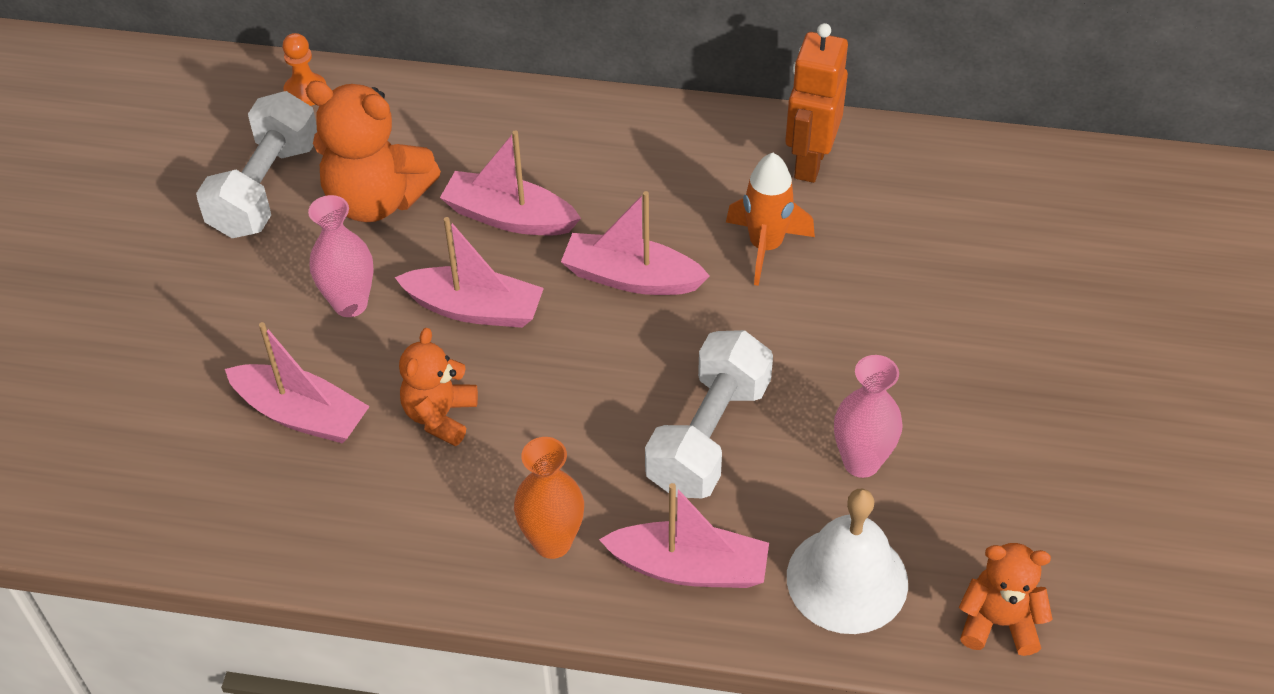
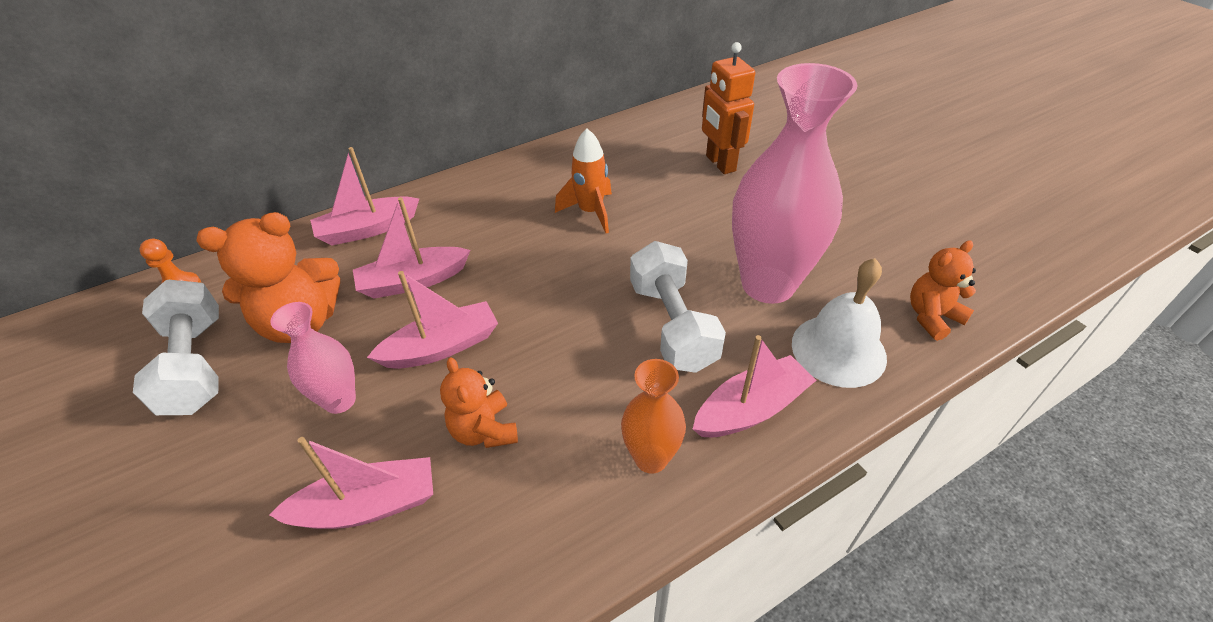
camera: 40 degrees left, 5 degrees down
pink boat [561,191,710,295] -> pink boat moved to [310,147,419,246]
orange robot [785,23,848,183] -> orange robot moved to [702,42,755,174]
pink vase [834,355,903,478] -> pink vase [732,63,858,304], size x1.98

